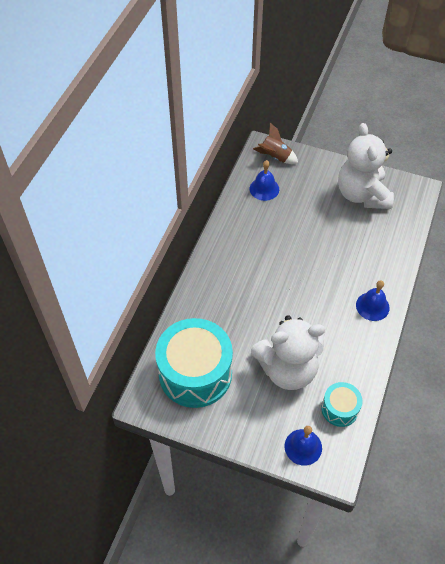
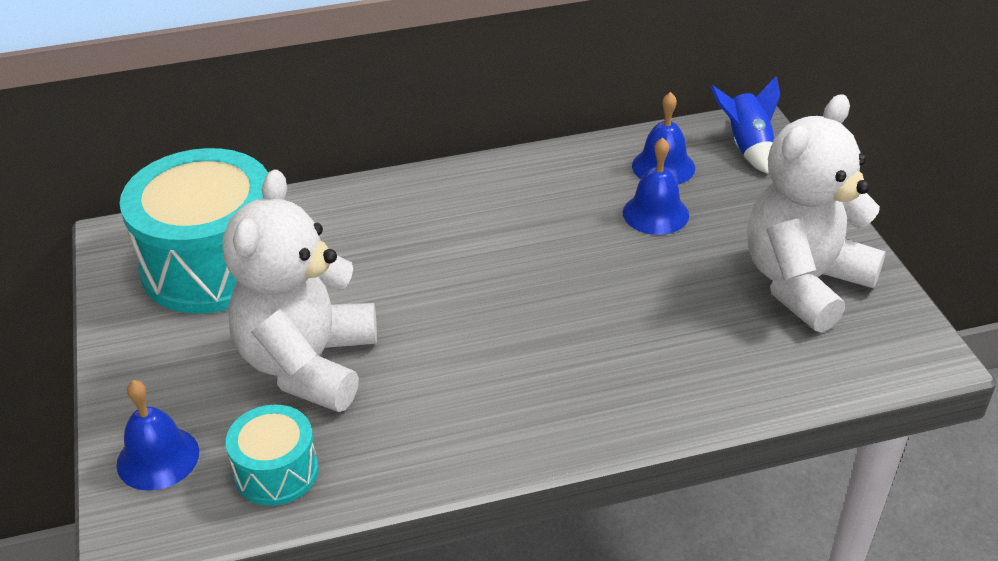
camera: 55 degrees right, 15 degrees down
white teddy bear [251,315,325,390] -> white teddy bear turned 60 degrees clockwise [222,169,377,412]
brown rocket [253,123,298,164] -> blue rocket [710,76,781,174]
blue bell [356,280,390,321] -> blue bell moved to [623,138,689,235]

